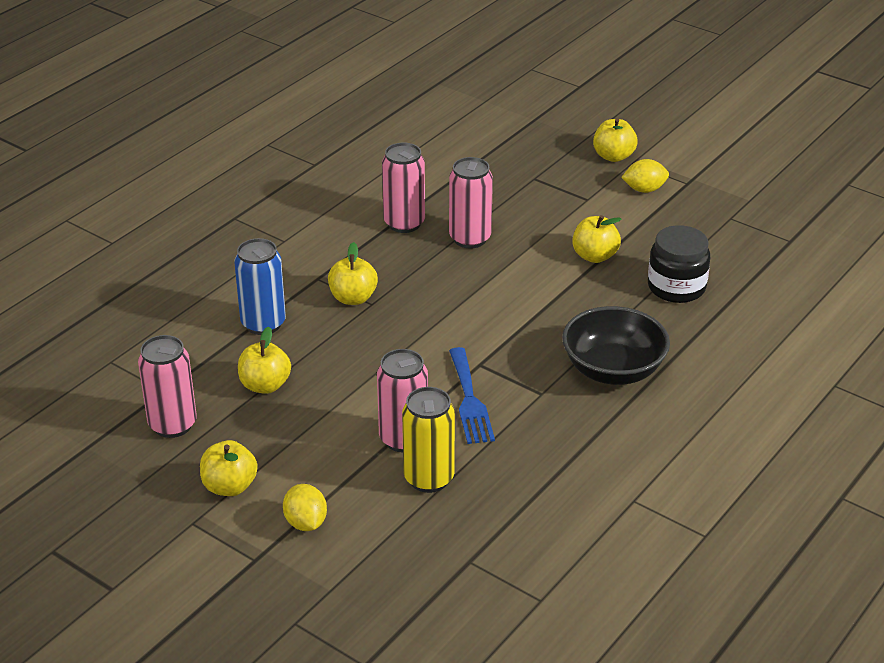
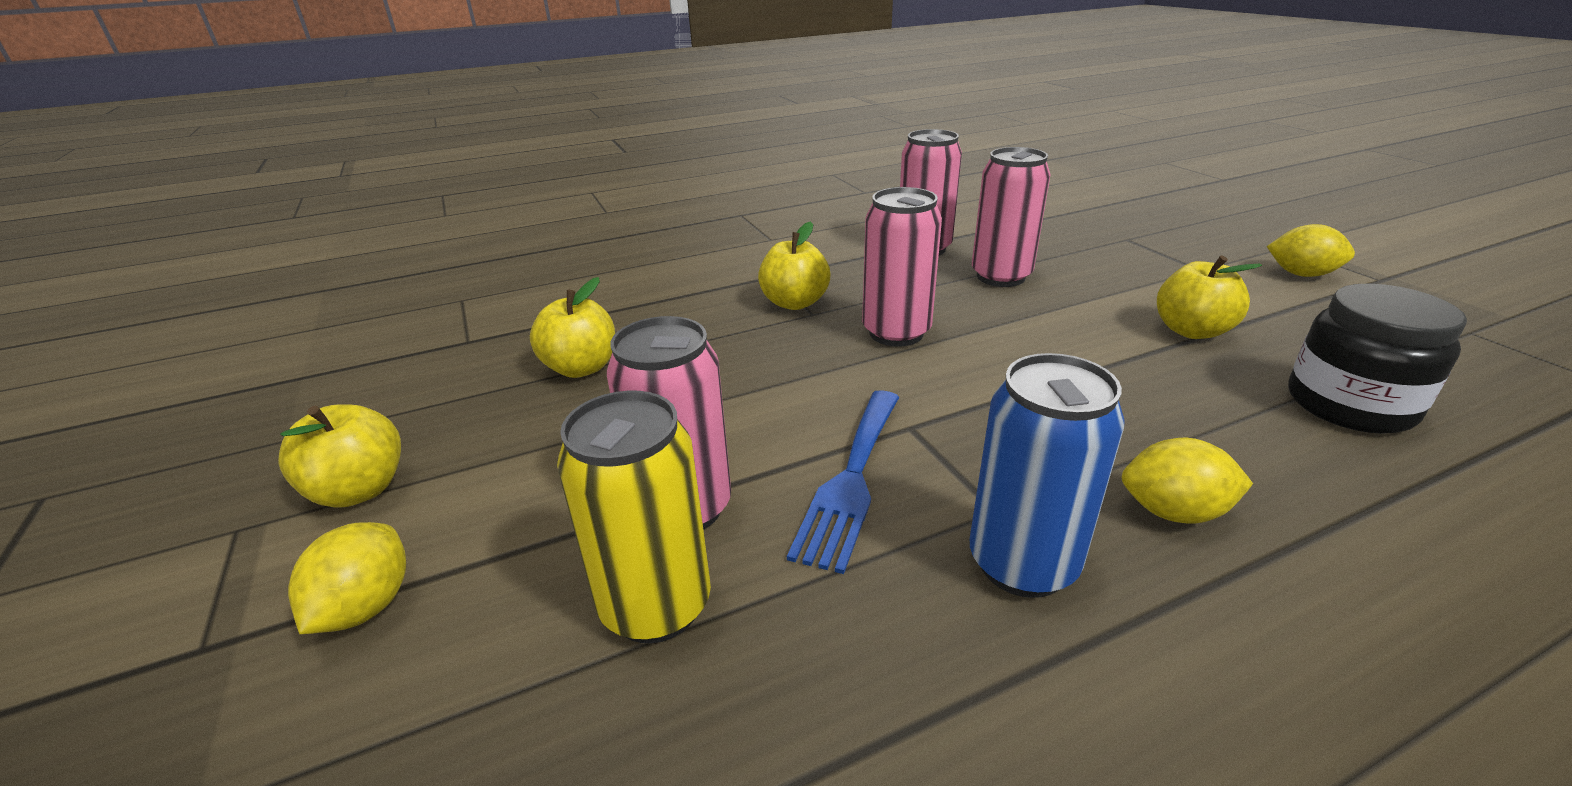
camera: 30 degrees right, 5 degrees down
pink can [138,335,197,438] -> pink can moved to [862,187,942,347]
blue can [234,238,286,335] -> blue can moved to [970,353,1125,598]
black bowl [562,306,670,385] -> yellow lemon [1122,438,1253,524]
yellow apple [593,118,638,162] -> none

